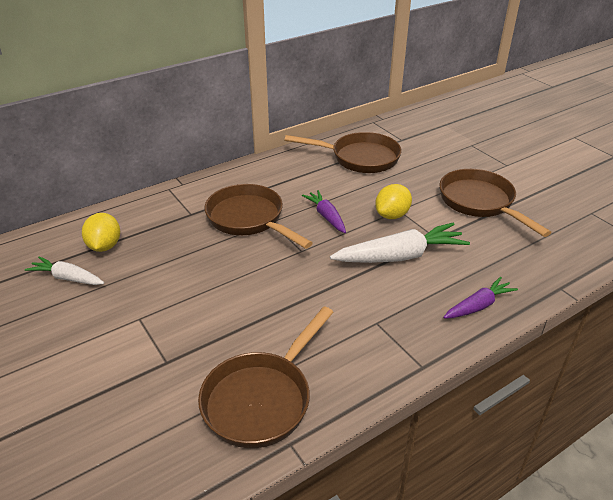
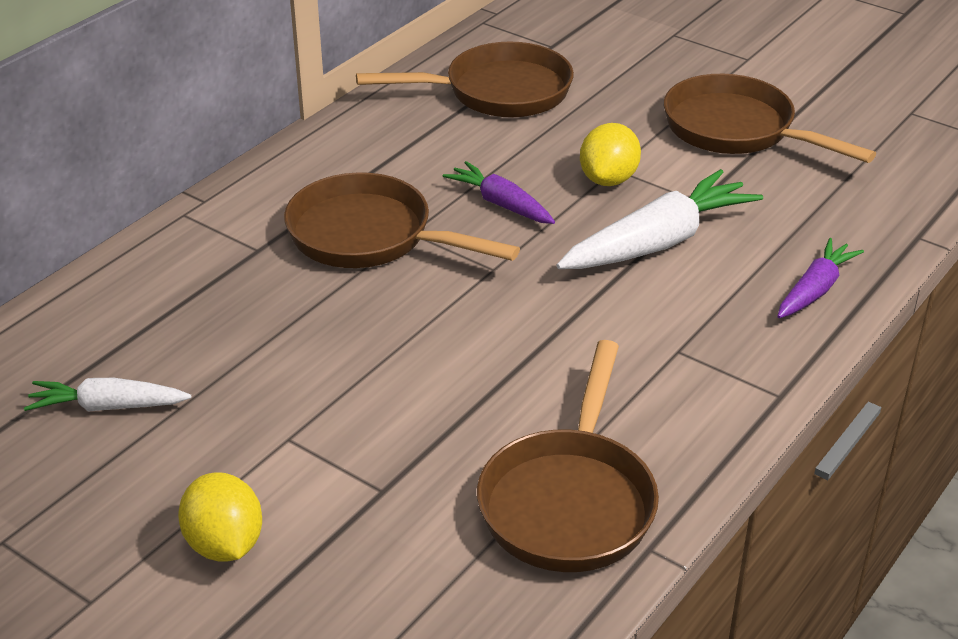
camera: 20 degrees left, 0 degrees up
yellow lemon [82,213,120,252] -> yellow lemon moved to [178,472,262,562]

